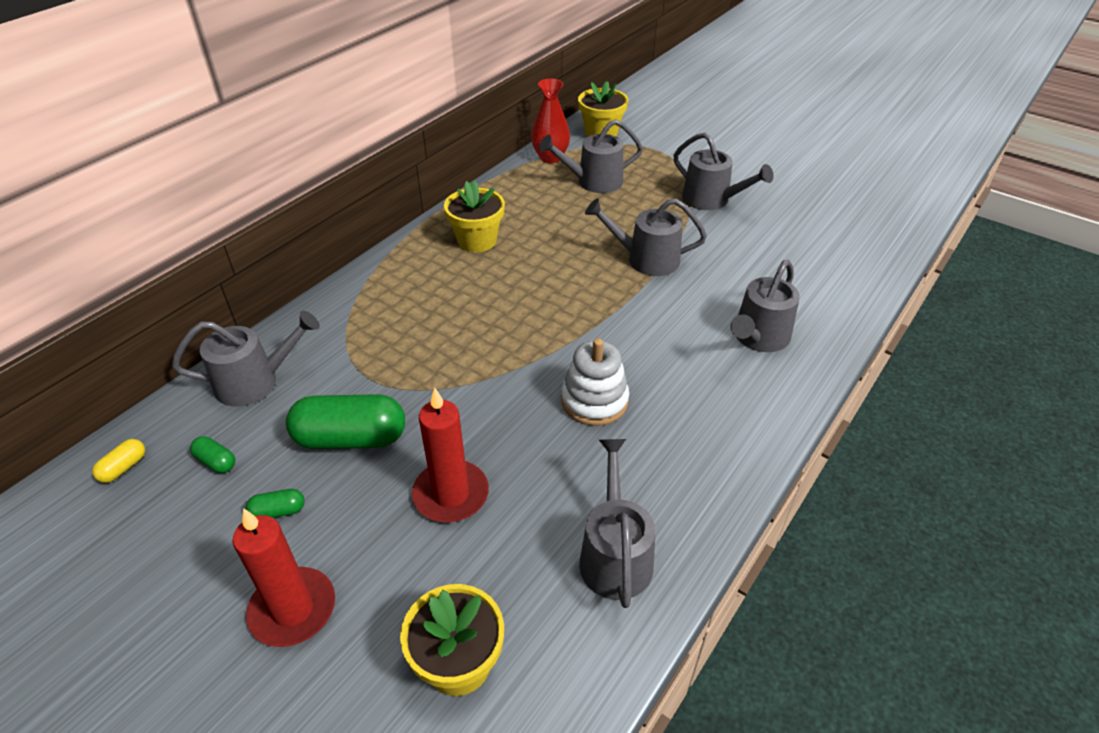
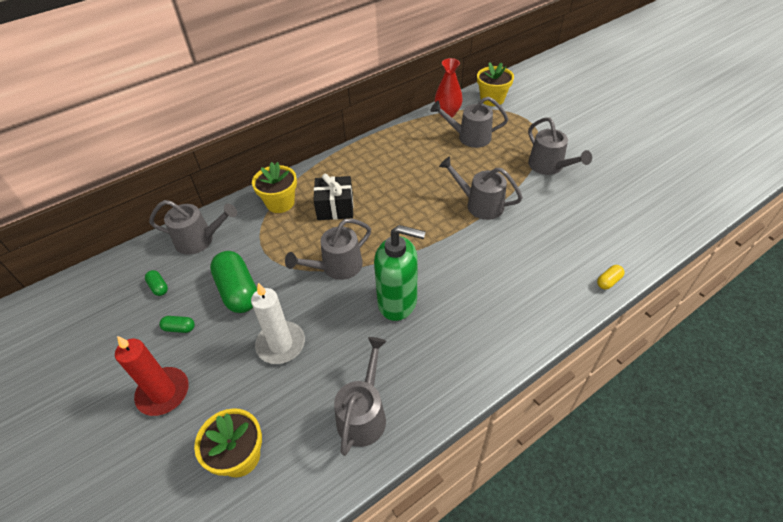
camera: 20 degrees right, 5 degrees up
yellow capsule [92,439,145,483] -> yellow capsule moved to [597,265,625,289]
green capsule [286,394,405,449] -> green capsule turned 45 degrees clockwise [210,251,257,313]
red candle [412,388,489,522] -> white candle [251,283,305,364]
yellow flower pot [444,180,505,252] -> yellow flower pot moved to [252,162,297,213]
white stacking toy [561,338,629,426] -> green soap dispenser [374,225,426,321]
grey watering can [731,260,800,352] -> grey watering can moved to [285,219,371,280]
none -> black gift [313,174,353,220]

